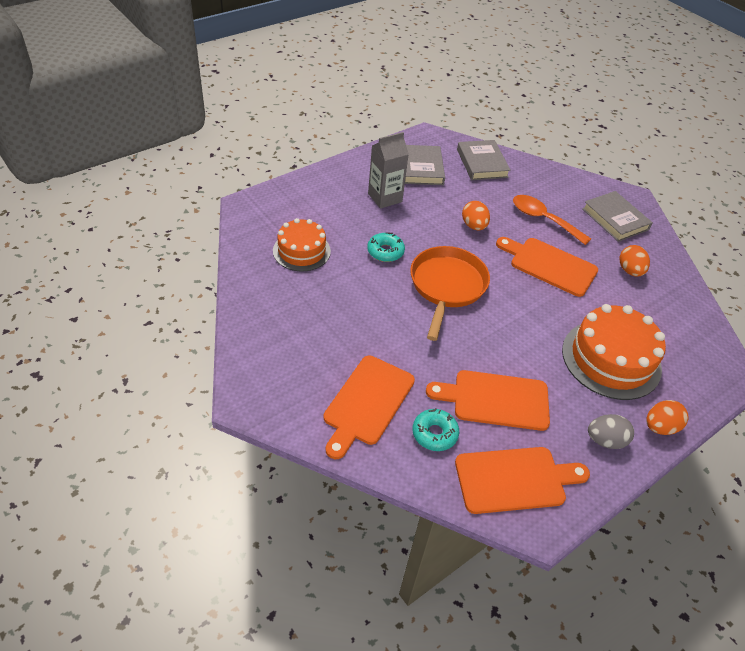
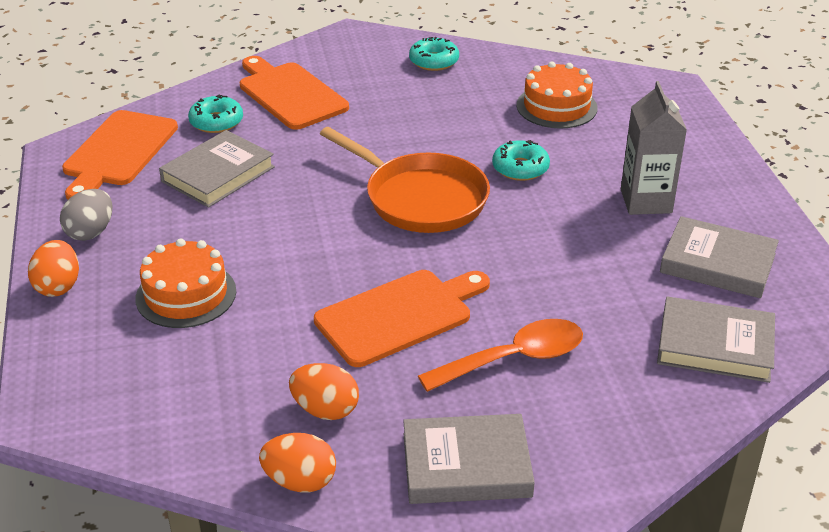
camera: 120 degrees right, 10 degrees down
orange cutting board [426,370,550,431] -> grey book [159,130,275,208]
orange egg [462,201,490,230] -> orange egg moved to [259,433,336,493]
orange cake [562,304,666,400] -> orange cake [135,238,236,328], size x0.64
none -> turquoise donut [409,37,459,71]

